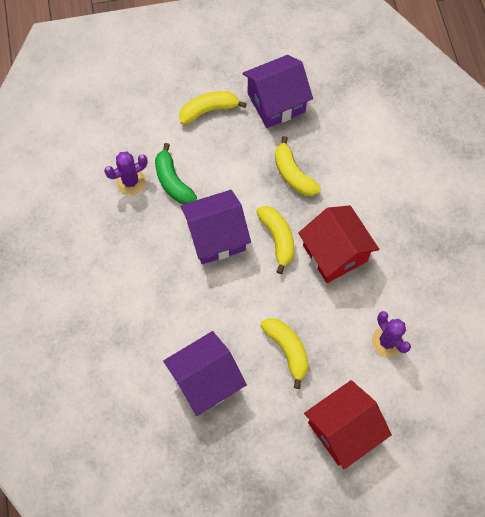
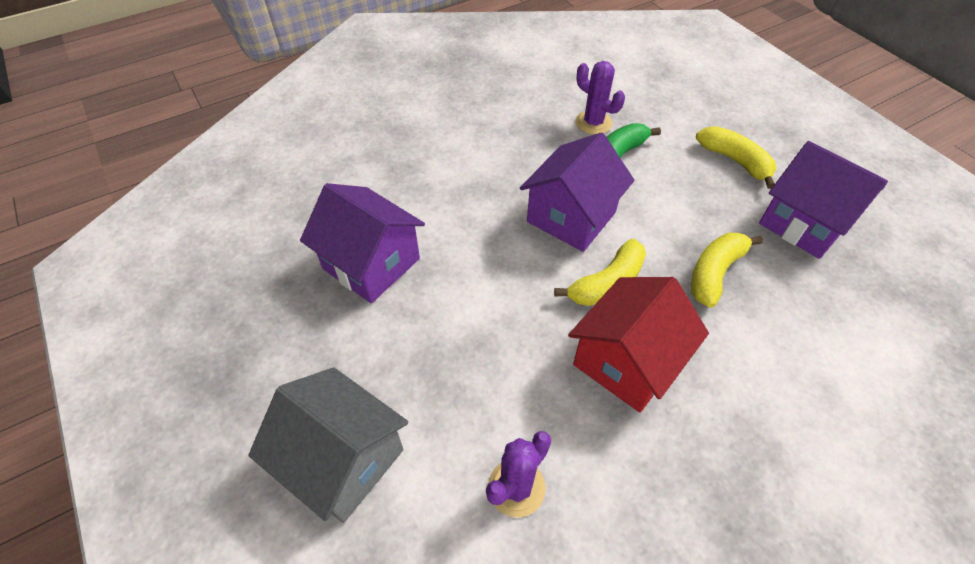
camera: 70 degrees right, 15 degrees down
purple house [180,190,251,264] -> purple house turned 75 degrees clockwise [520,132,634,252]
yellow banana [260,318,309,389] -> none
red house [304,380,392,469] -> grey house [248,367,408,523]

